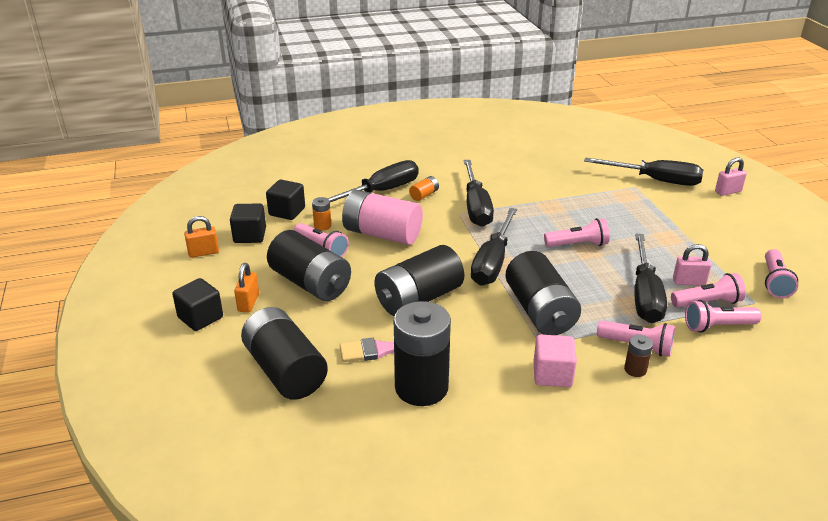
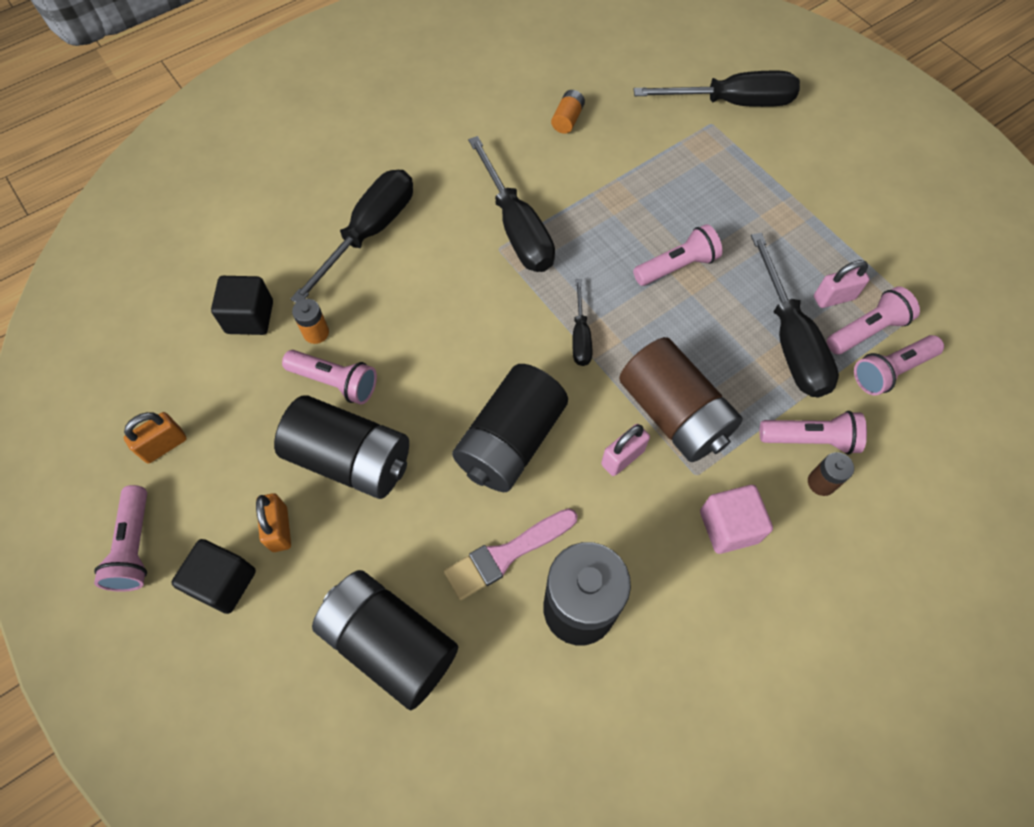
camera: 20 degrees left, 30 degrees up
black cube [230,204,266,243] -> none
pink battery [342,190,423,245] -> none
orange battery [409,176,439,201] -> orange battery moved to [551,90,585,134]
black screwdriver [471,208,517,286] -> black screwdriver [572,279,592,366], size x0.52
black battery [505,251,581,335] -> brown battery [619,337,743,462]
pink padlock [715,158,747,196] -> pink padlock moved to [601,424,650,476]
pink flashlight [765,249,798,298] -> pink flashlight moved to [94,485,147,592]

